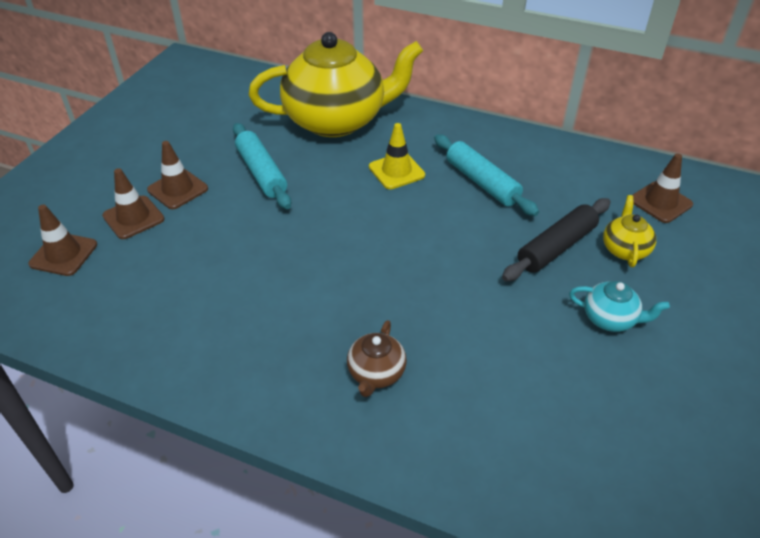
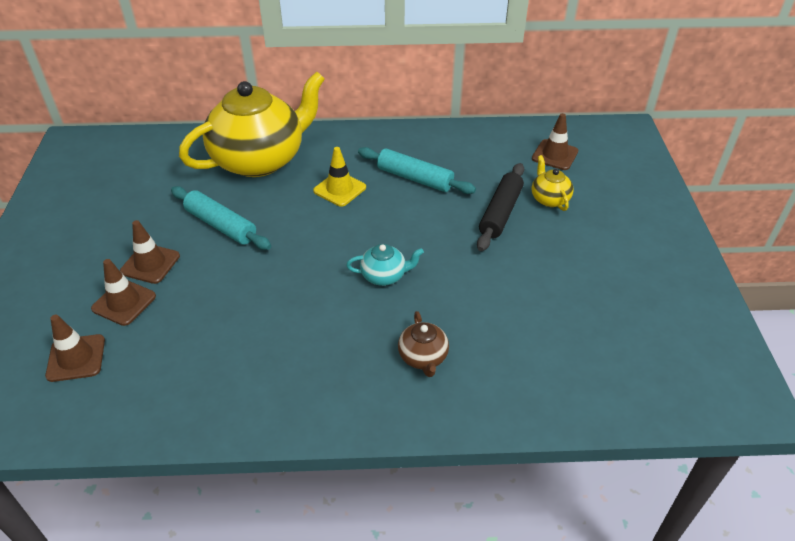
camera: 25 degrees left, 0 degrees up
turquoise teapot [569,281,670,332] -> turquoise teapot moved to [346,244,424,286]

